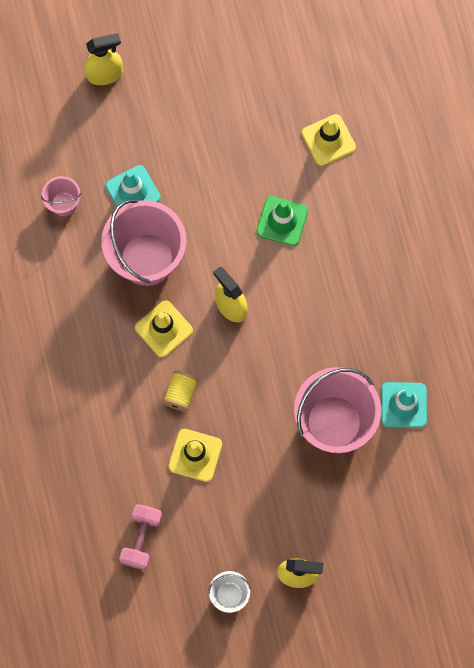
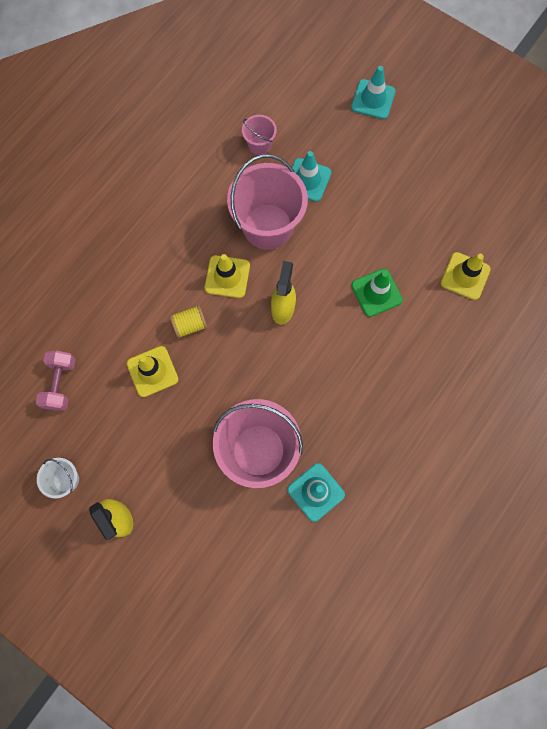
camera: 50 degrees right, 0 degrees up
yellow spray bottle [84,33,123,85] -> turquoise traffic cone [351,66,395,119]
pink dumbbell [119,504,162,570] -> pink dumbbell turned 60 degrees counterclockwise [36,351,76,411]

